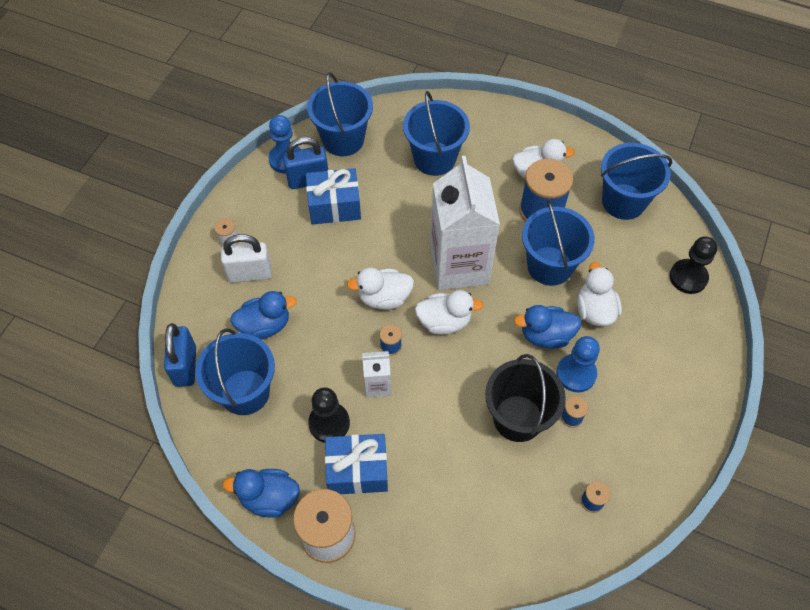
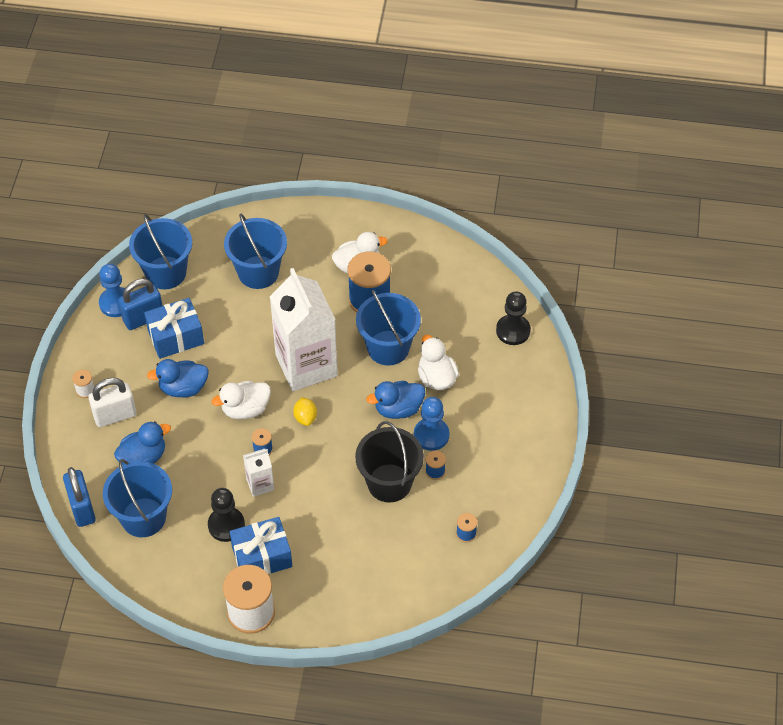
camera: 15 degrees left, 5 degrees down
blue duck [222,469,300,518] -> blue duck moved to [147,359,209,398]
white duck [415,290,484,335] -> yellow lemon [293,397,317,426]
blue bucket [601,143,672,220] -> none

